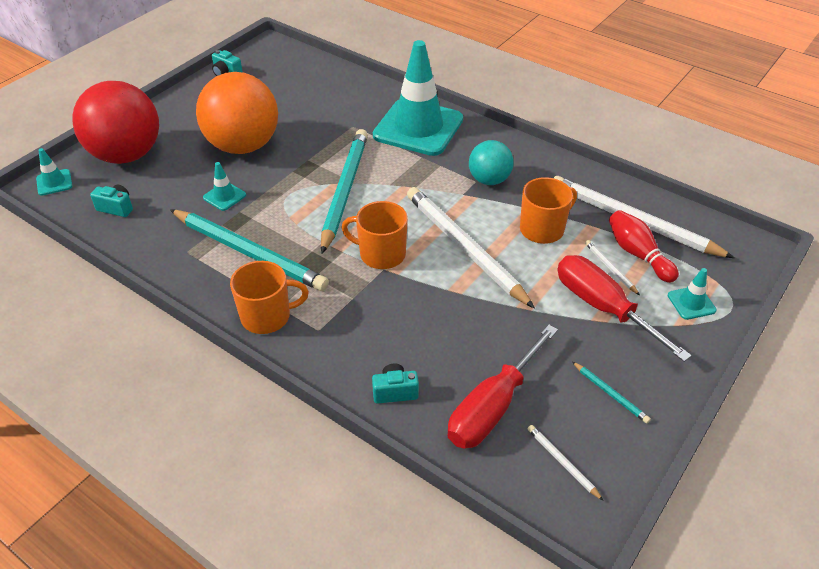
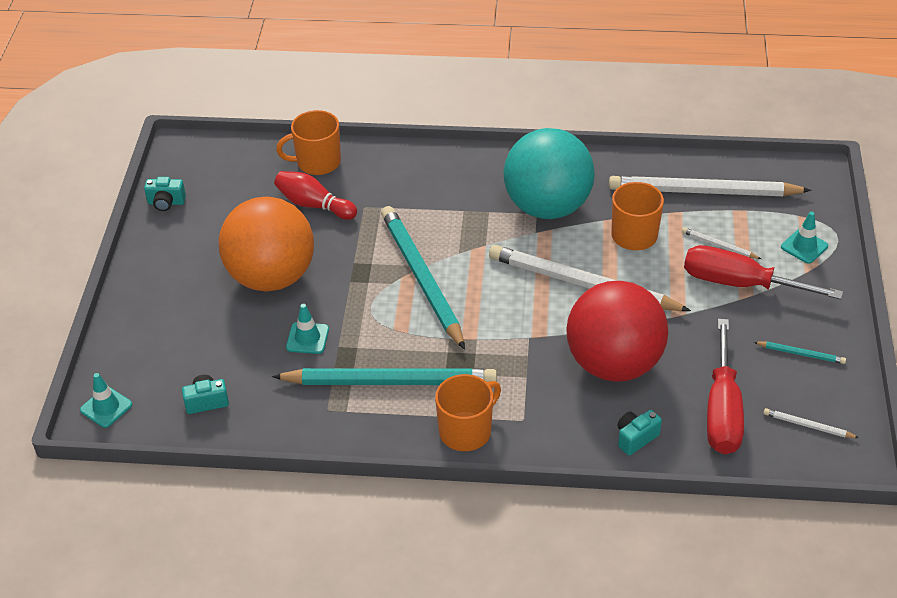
camera: 30 degrees left, 0 degrees up
red ball [72,81,159,164] -> red ball moved to [566,281,668,382]
orange mug [341,201,408,269] -> orange mug moved to [276,110,341,175]
turquoise traffic cone [373,40,463,156] -> none
turquoise ball [469,140,514,185] -> turquoise ball [503,128,595,219], size x1.86
red bowling pin [609,210,679,283] -> red bowling pin moved to [274,171,357,220]

